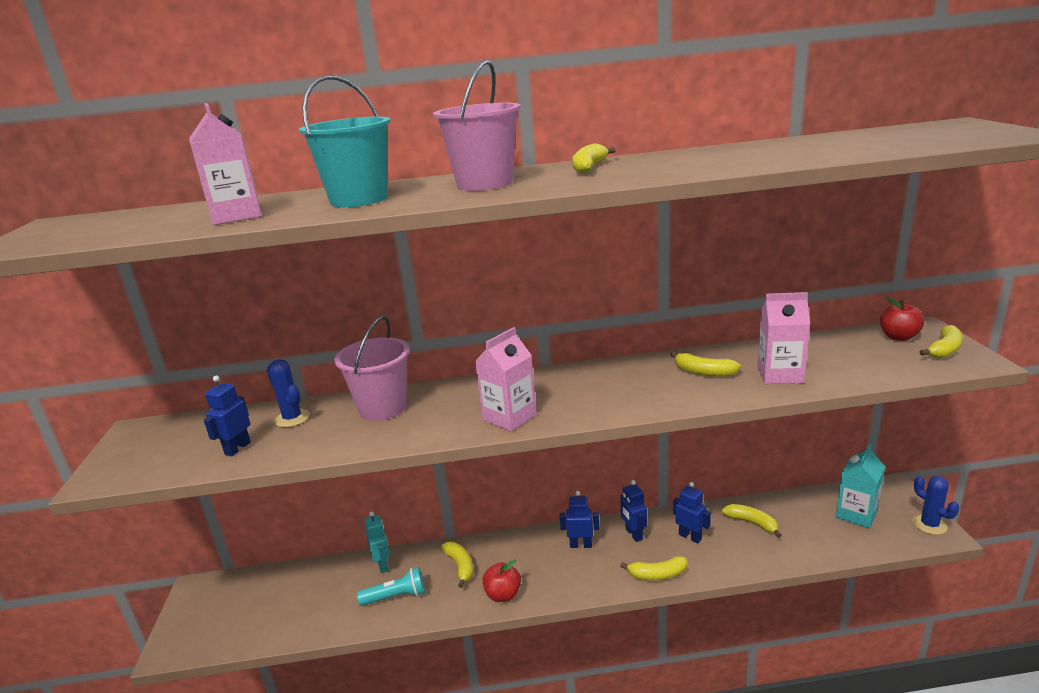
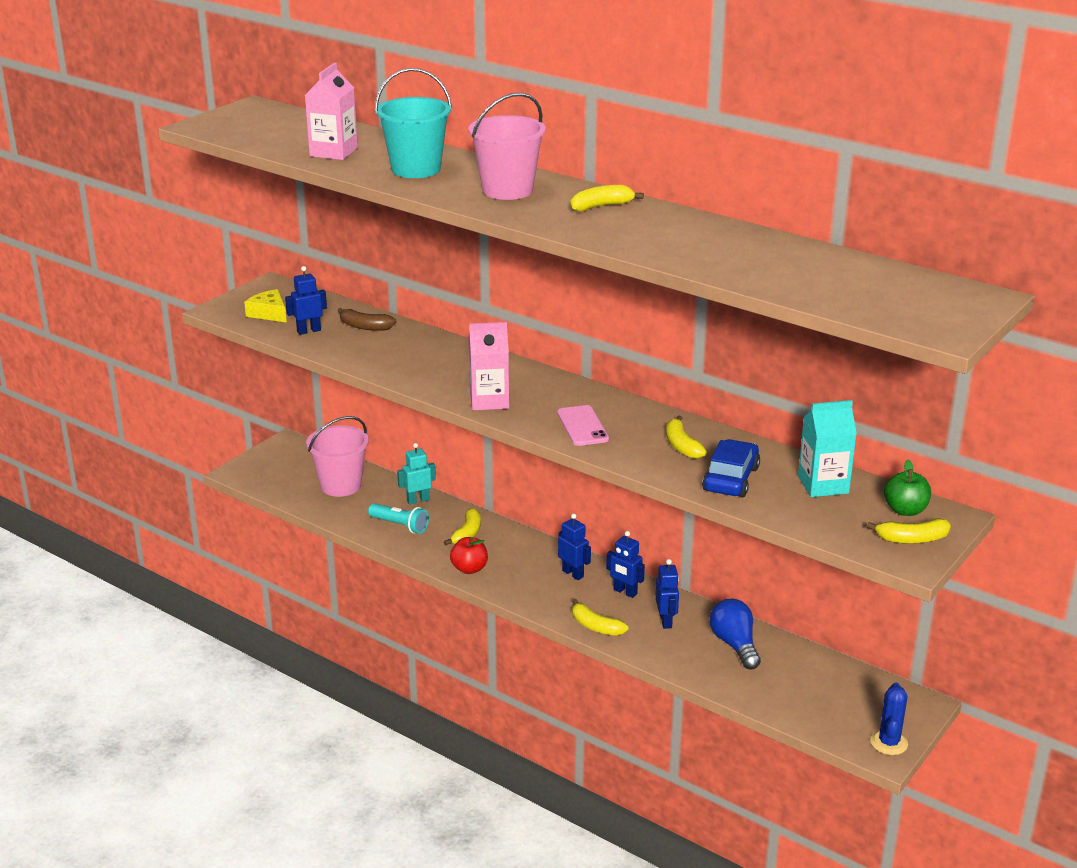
camera: 40 degrees right, 5 degrees up
blue cactus [267,359,310,427] -> brown banana [337,308,396,331]
pink bucket [334,316,410,421] -> pink bucket moved to [306,416,369,497]
turquoise robot [364,511,390,573] -> turquoise robot turned 135 degrees counterclockwise [397,443,436,505]
blue robot [621,480,647,542] -> blue robot turned 75 degrees counterclockwise [606,531,645,598]
yellow banana [722,504,782,538] -> blue light bulb [709,598,761,669]
pink carton [757,292,810,384] -> blue car [702,439,760,497]
turquoise carton [836,444,885,528] -> turquoise carton moved to [798,400,857,497]
red apple [880,297,924,341] -> green apple [884,460,931,516]
none -> yellow cheese [244,289,287,322]
none -> pink phone [557,405,609,446]

